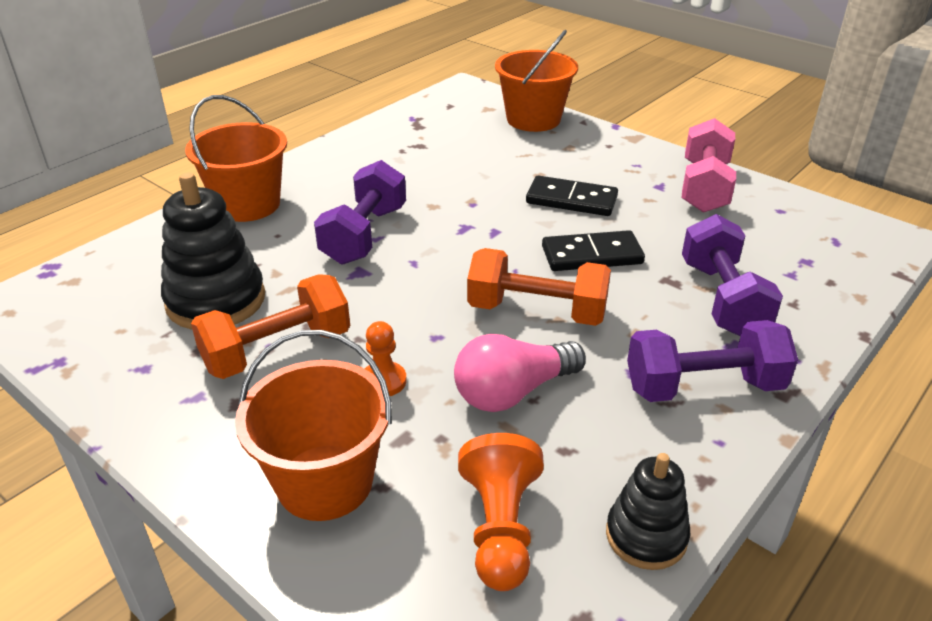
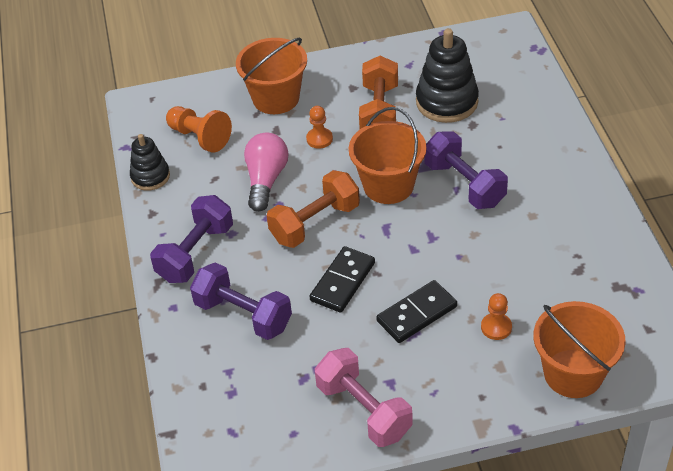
camera: 130 degrees right, 10 degrees up
orange bucket [185,95,287,222] -> orange bucket moved to [349,107,426,204]
none -> orange pawn [481,293,512,340]

